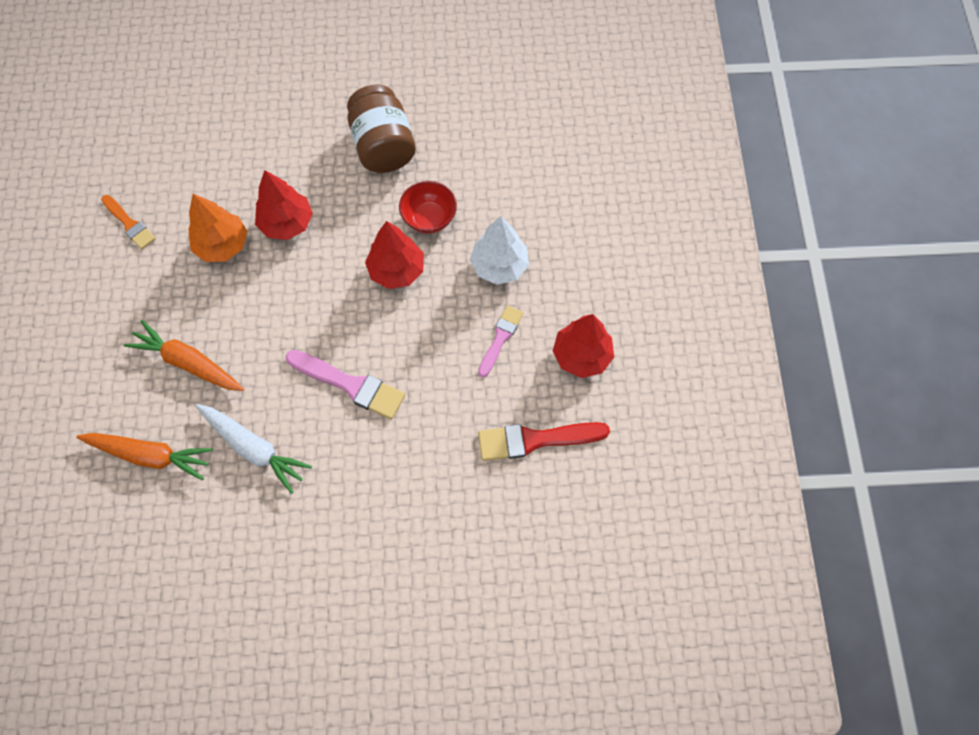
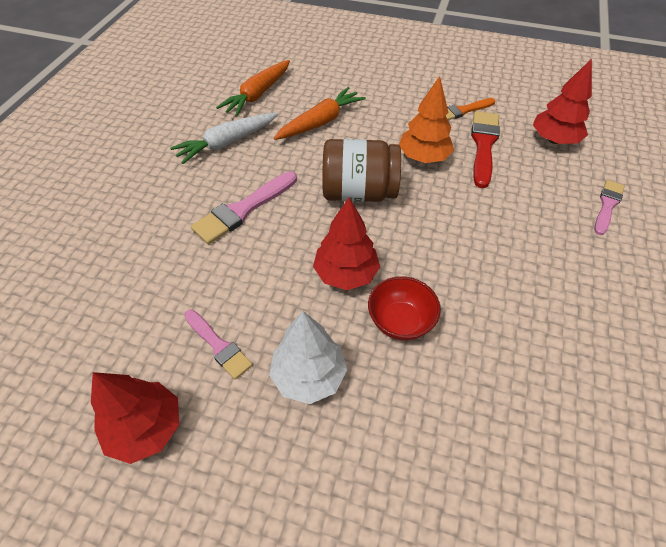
camera: 110 degrees right, 15 degrees down
red tree [255,170,313,240] -> red tree moved to [533,59,592,144]
brown jar [347,84,416,173] -> brown jar moved to [322,139,401,202]
red brush [478,422,610,461] -> red brush moved to [471,111,500,188]
none -> pink brush [594,180,625,235]

